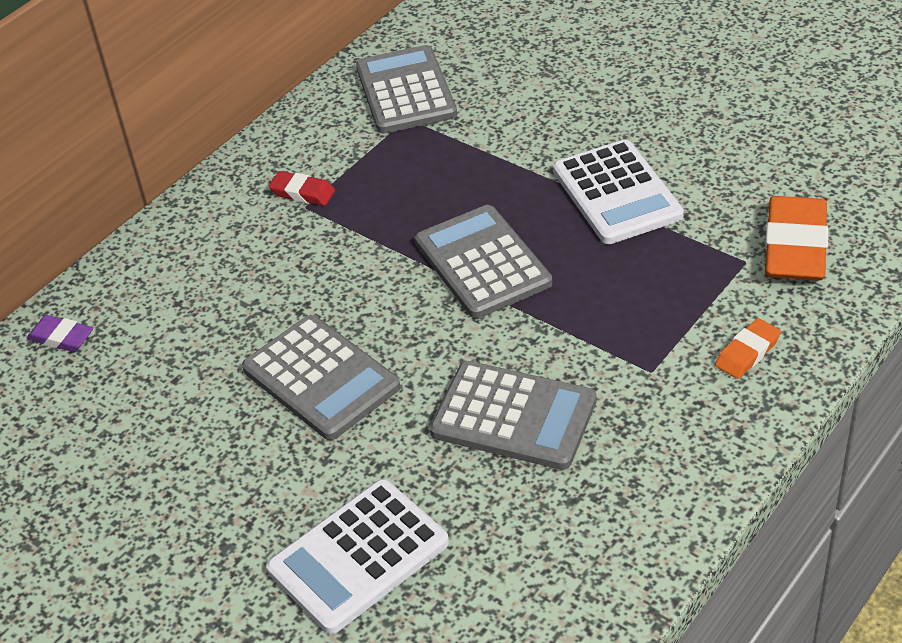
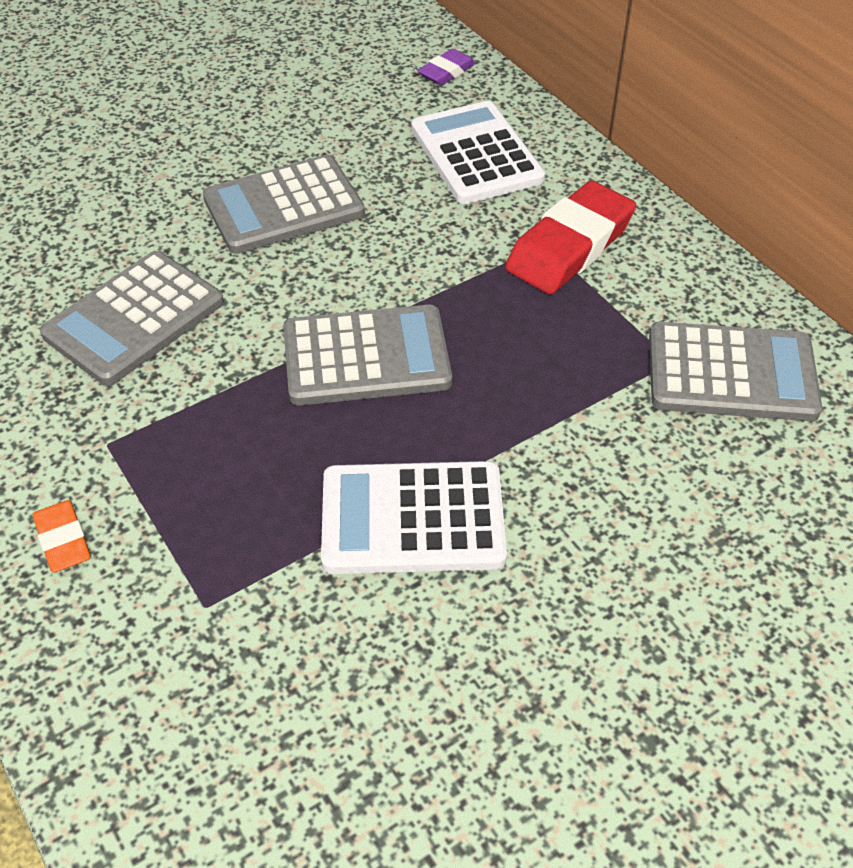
camera: 105 degrees right, 5 degrees up
white calculator [266,479,449,634] -> white calculator moved to [411,101,545,204]
red eraser [269,171,335,206] -> red eraser [505,181,636,294], size x1.96
orange eraser [765,196,828,281] -> none

